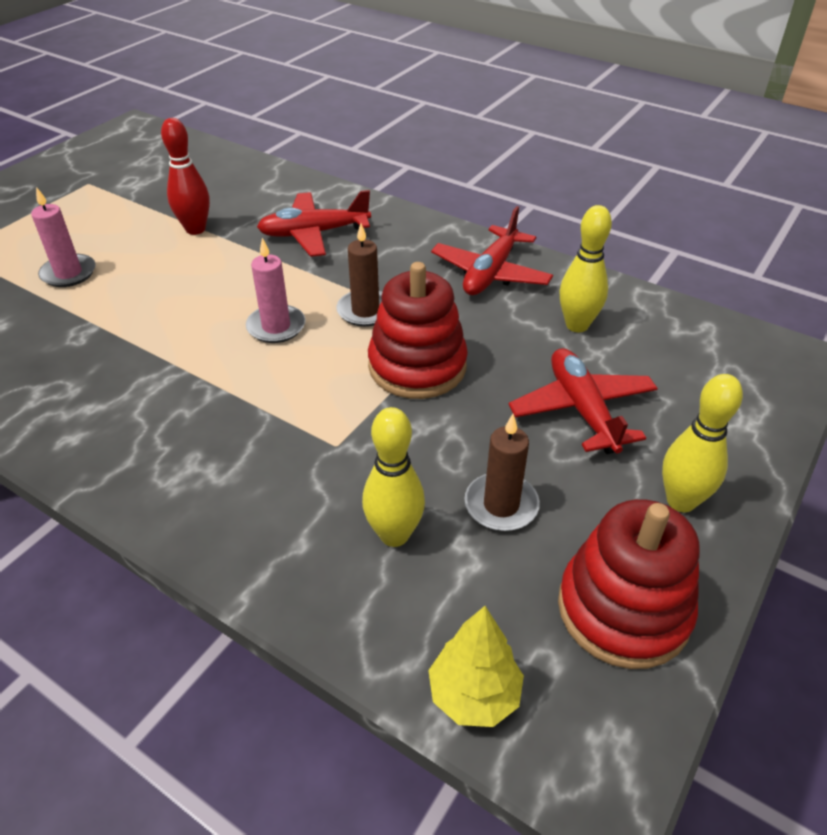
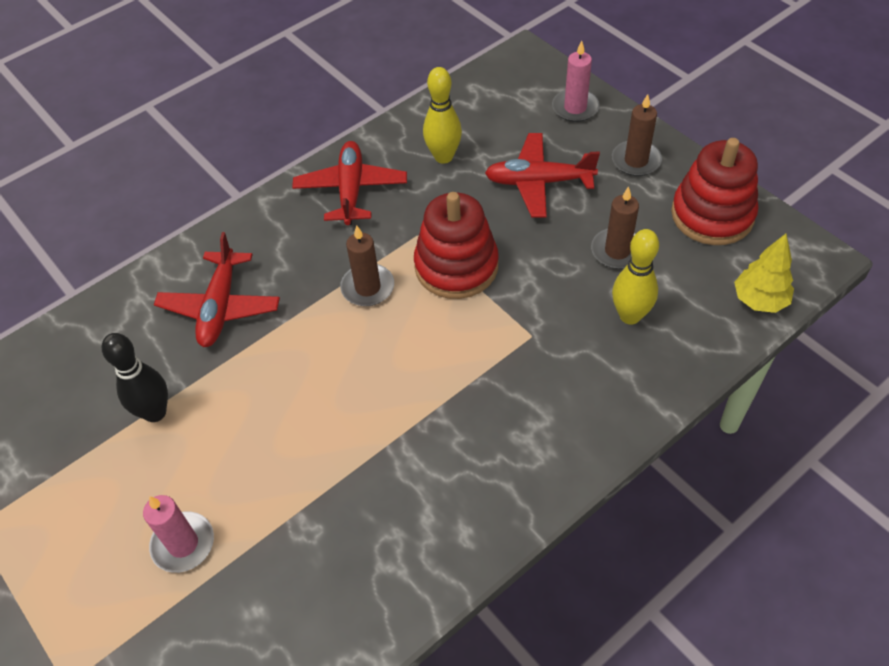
camera: 70 degrees left, 10 degrees up
red bowling pin [161,118,210,235] -> black bowling pin [101,333,168,422]
pink candle [246,238,306,343] -> pink candle moved to [552,41,600,122]
red plane [431,206,553,295] -> red plane turned 135 degrees counterclockwise [292,141,407,225]
yellow bowling pin [662,374,743,512] -> brown candle [612,94,662,176]

